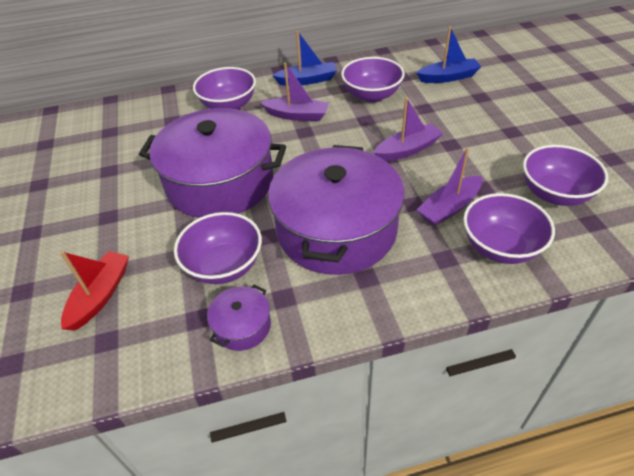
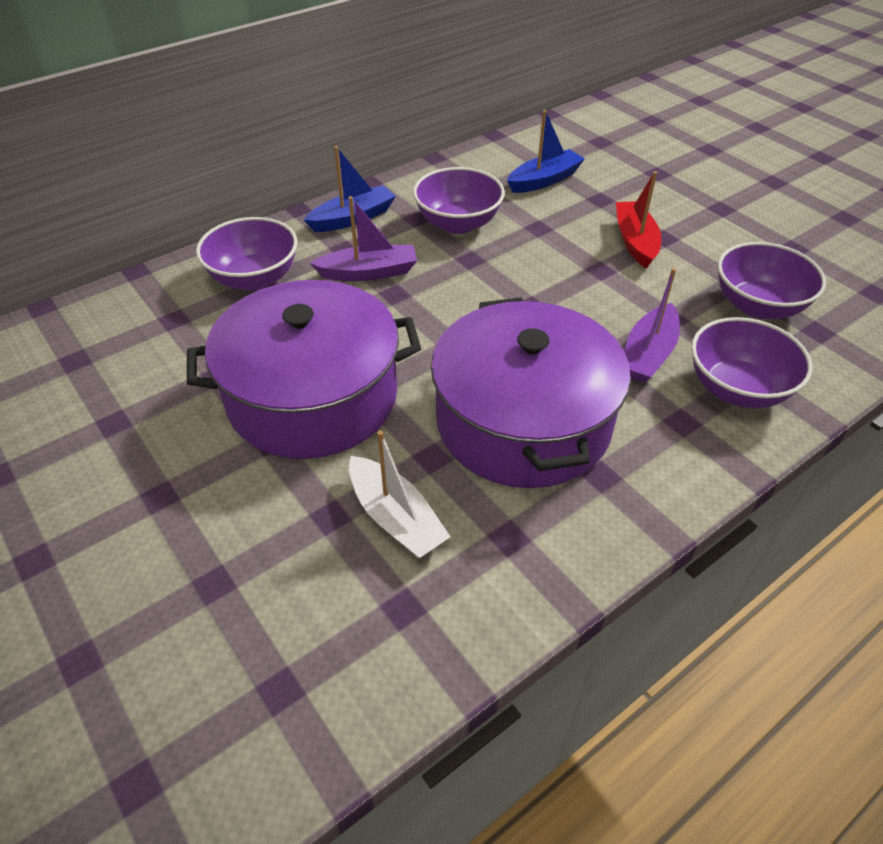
camera: 25 degrees left, 0 degrees up
red boat [60,251,129,331] -> red boat moved to [616,171,661,269]
purple bowl [174,212,262,284] -> white boat [349,431,451,558]
purple pot [207,285,271,351] -> none
purple boat [374,98,443,161] -> none

